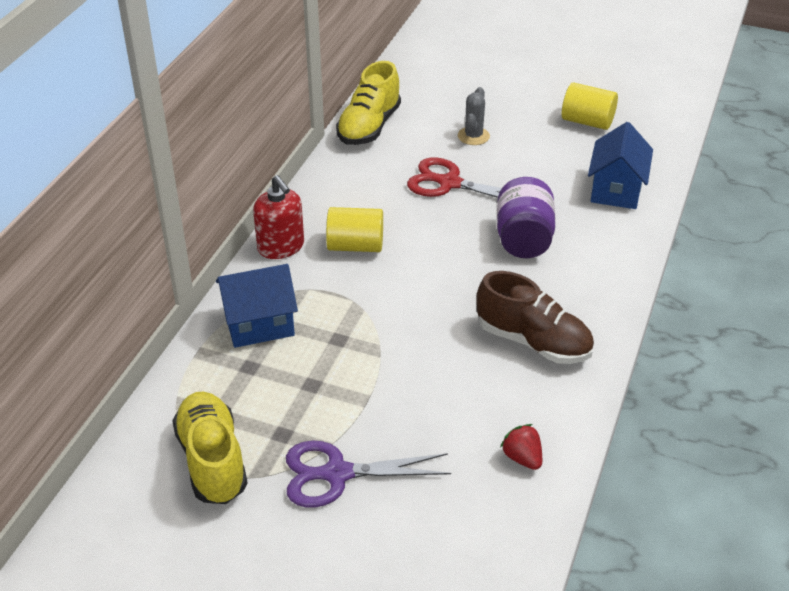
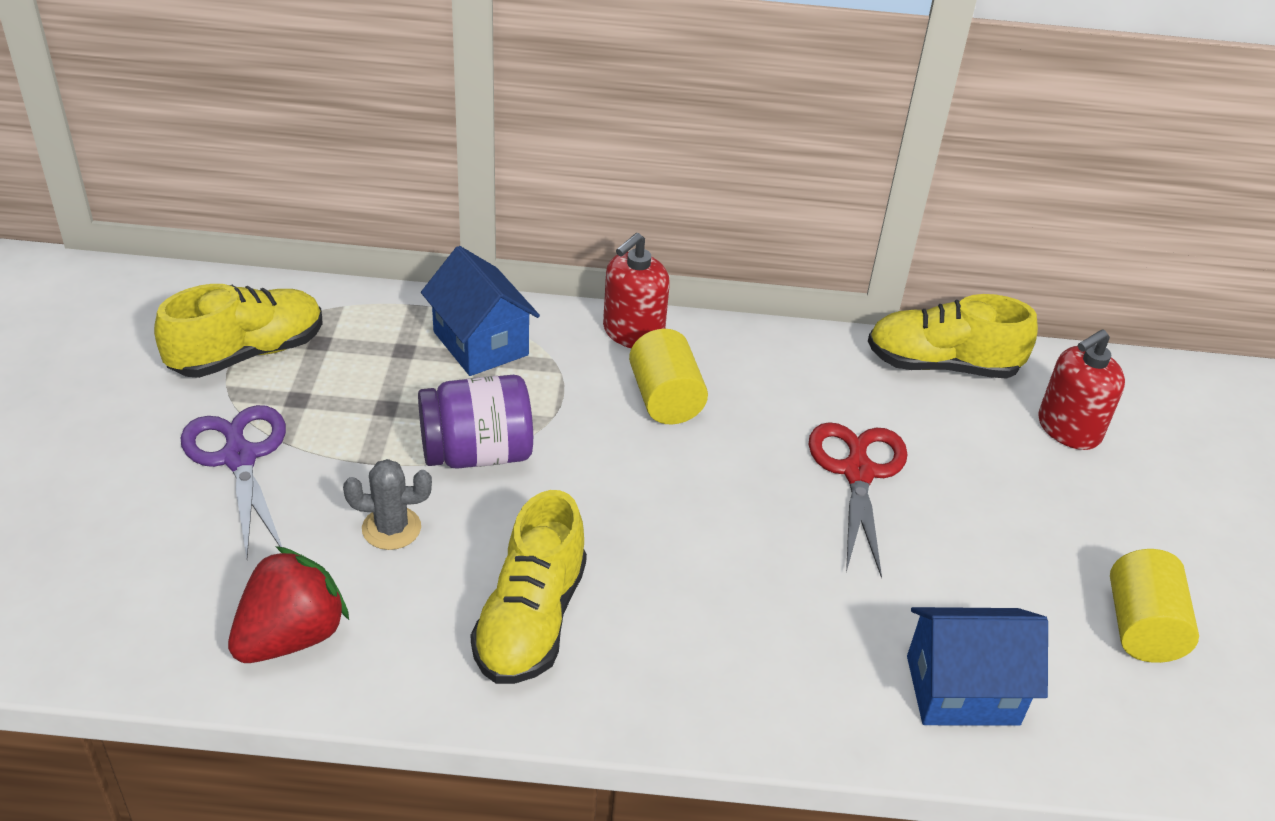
camera: 70 degrees right, 0 degrees up
grey cactus [458,87,490,145] -> grey cactus moved to [343,459,432,550]
brown shoe [476,271,594,364] -> yellow shoe [471,490,587,684]
purple jar [497,177,555,258] -> purple jar moved to [418,375,533,469]
red strawberry [500,424,542,470] -> red strawberry [228,546,349,663], size x1.77
none -> red soap dispenser [1038,329,1125,450]

